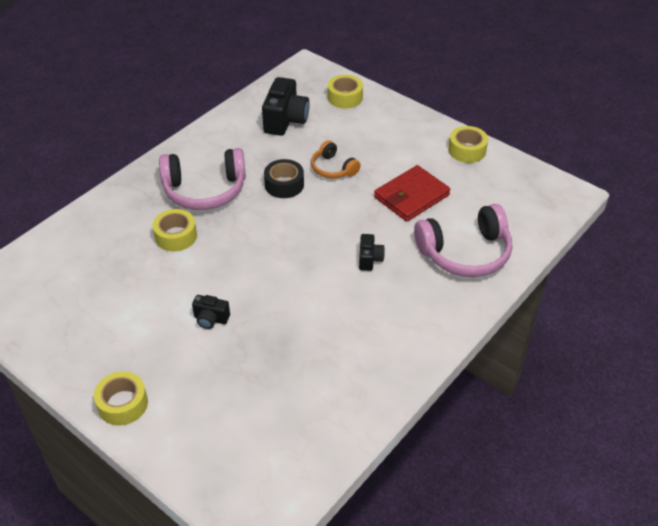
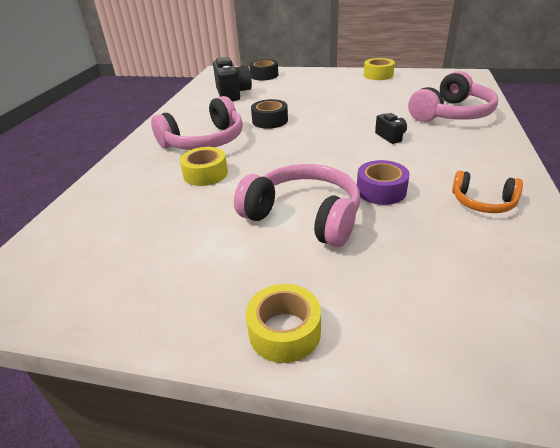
camera: 25 degrees left, 10 degrees down
black camera [192,295,230,329] -> pink headphones [234,164,360,247]
orange headphones [311,140,361,178] -> orange headphones moved to [452,171,523,213]
yellow tape [328,75,363,108] -> black tape [249,59,278,81]
red wallet [374,165,450,222] -> none
none -> purple tape [357,160,410,205]

